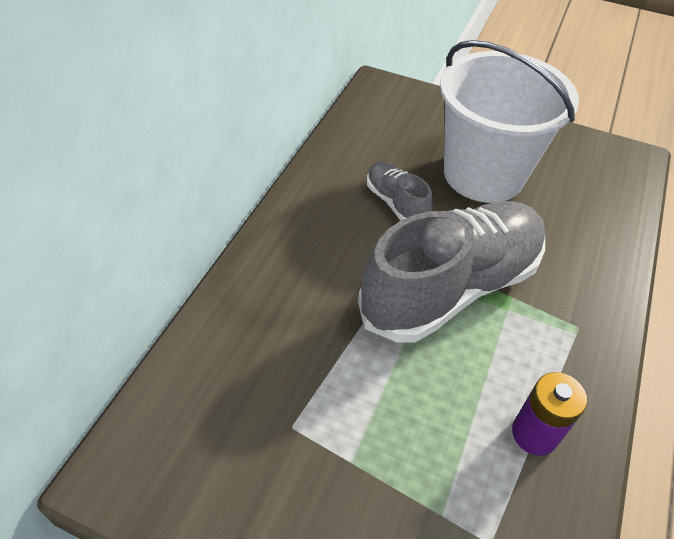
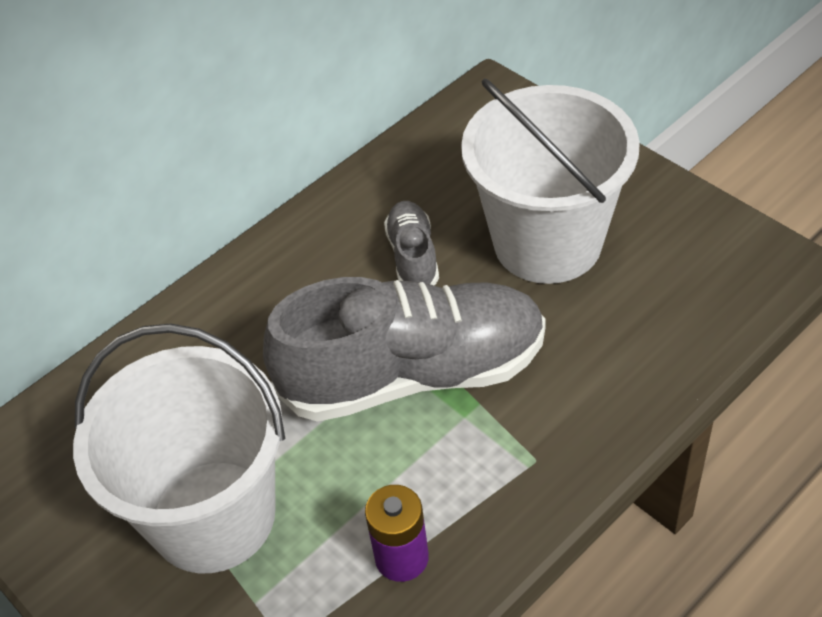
camera: 30 degrees right, 0 degrees up
none -> white bucket [73,324,285,573]

